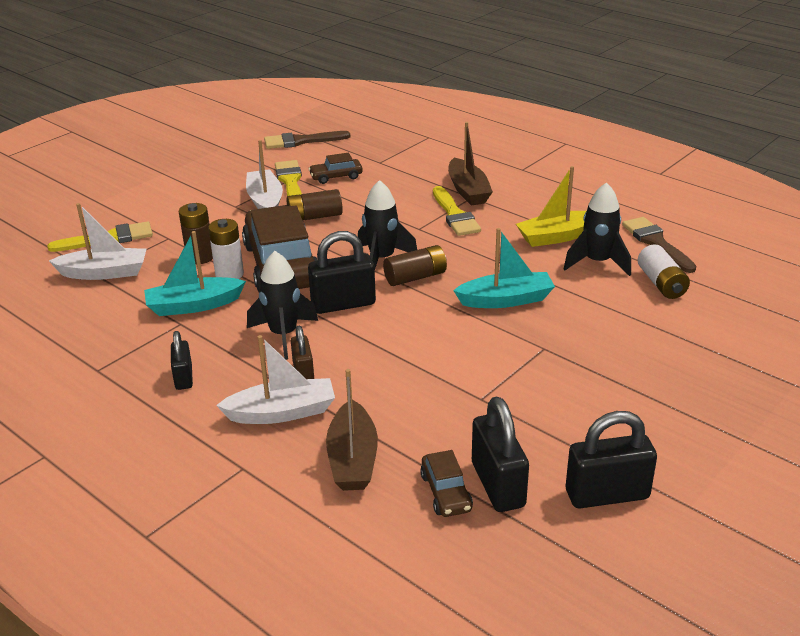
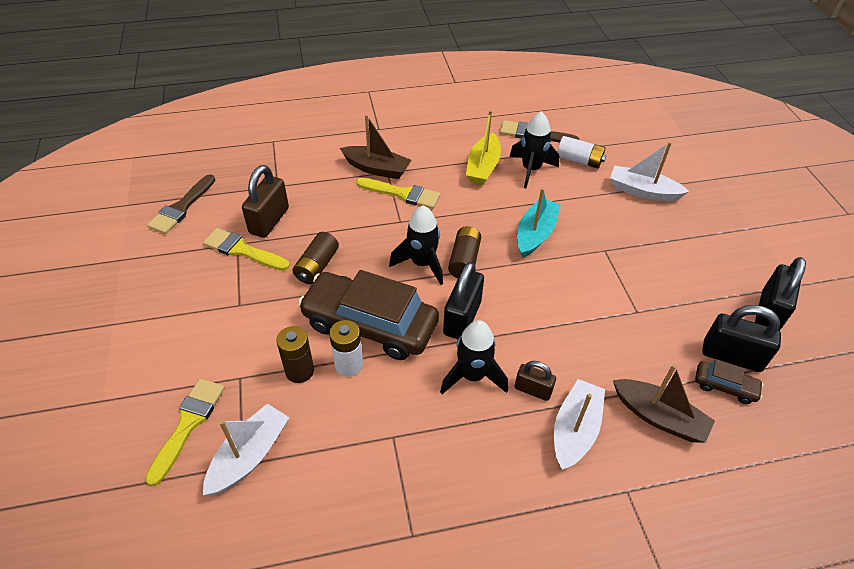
camera: 55 degrees left, 15 degrees up
turquoise boat [144,231,246,316] -> none
black padlock [171,331,193,390] -> none
white boat [246,140,283,209] -> white boat moved to [610,142,689,201]
brown car [308,153,363,184] -> brown padlock [242,165,289,238]

